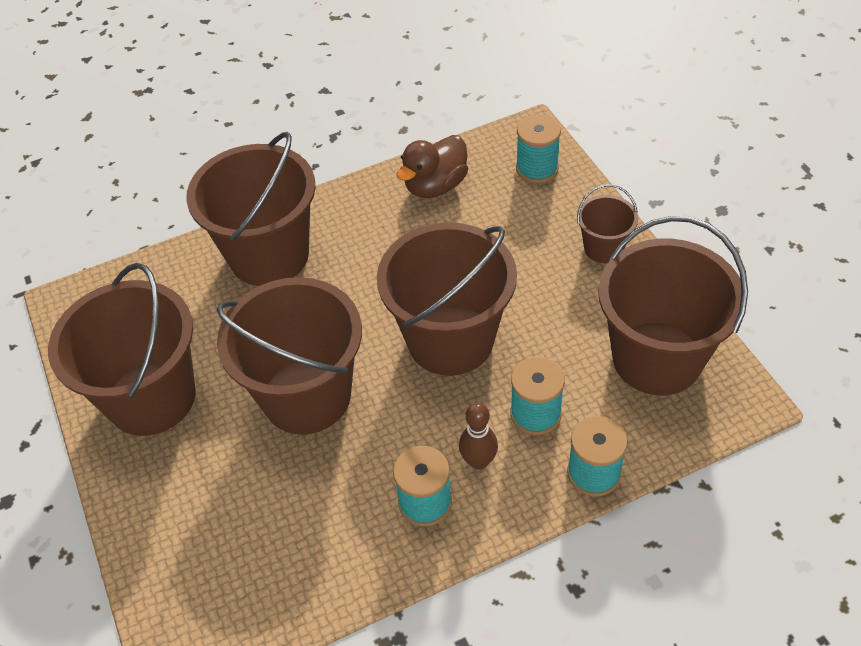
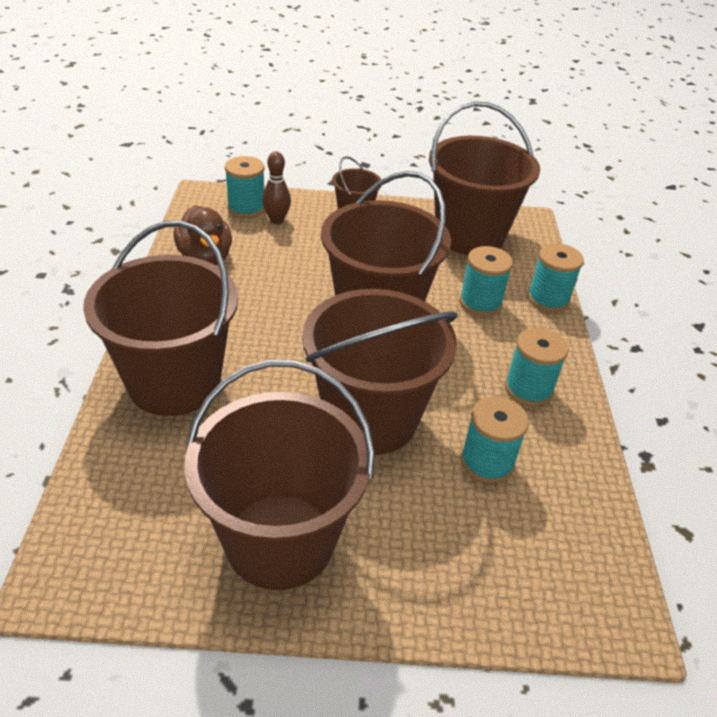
camera: 70 degrees left, 10 degrees down
brown bowling pin [459,403,498,470] -> brown bowling pin moved to [262,151,291,224]
none -> turquoise spool [461,396,529,484]

